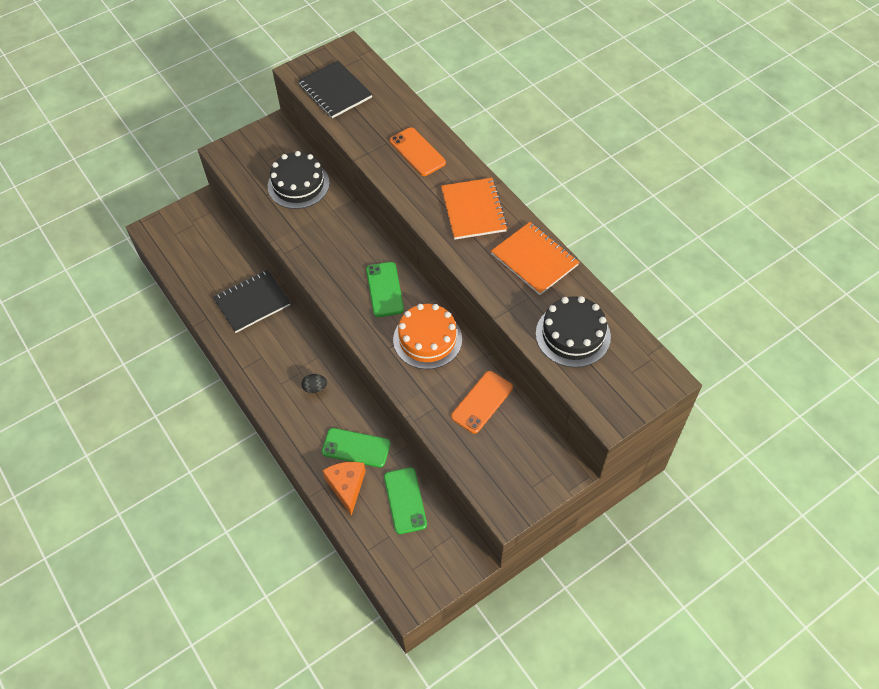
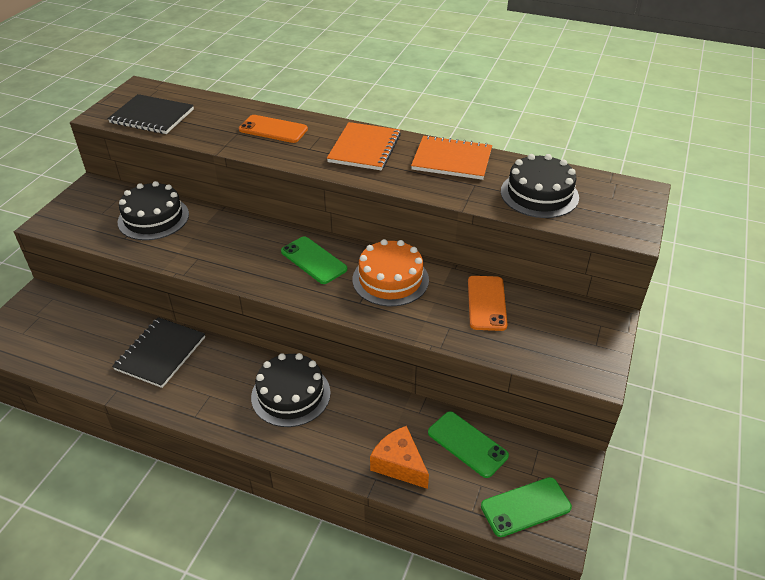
camera: 35 degrees left, 15 degrees down
black egg [302,374,327,393] -> black cake [251,353,331,427]
green phone [322,428,390,468] -> green phone moved to [481,477,572,537]
orange notebook [441,178,508,240] -> orange notebook turned 60 degrees clockwise [327,122,401,170]

